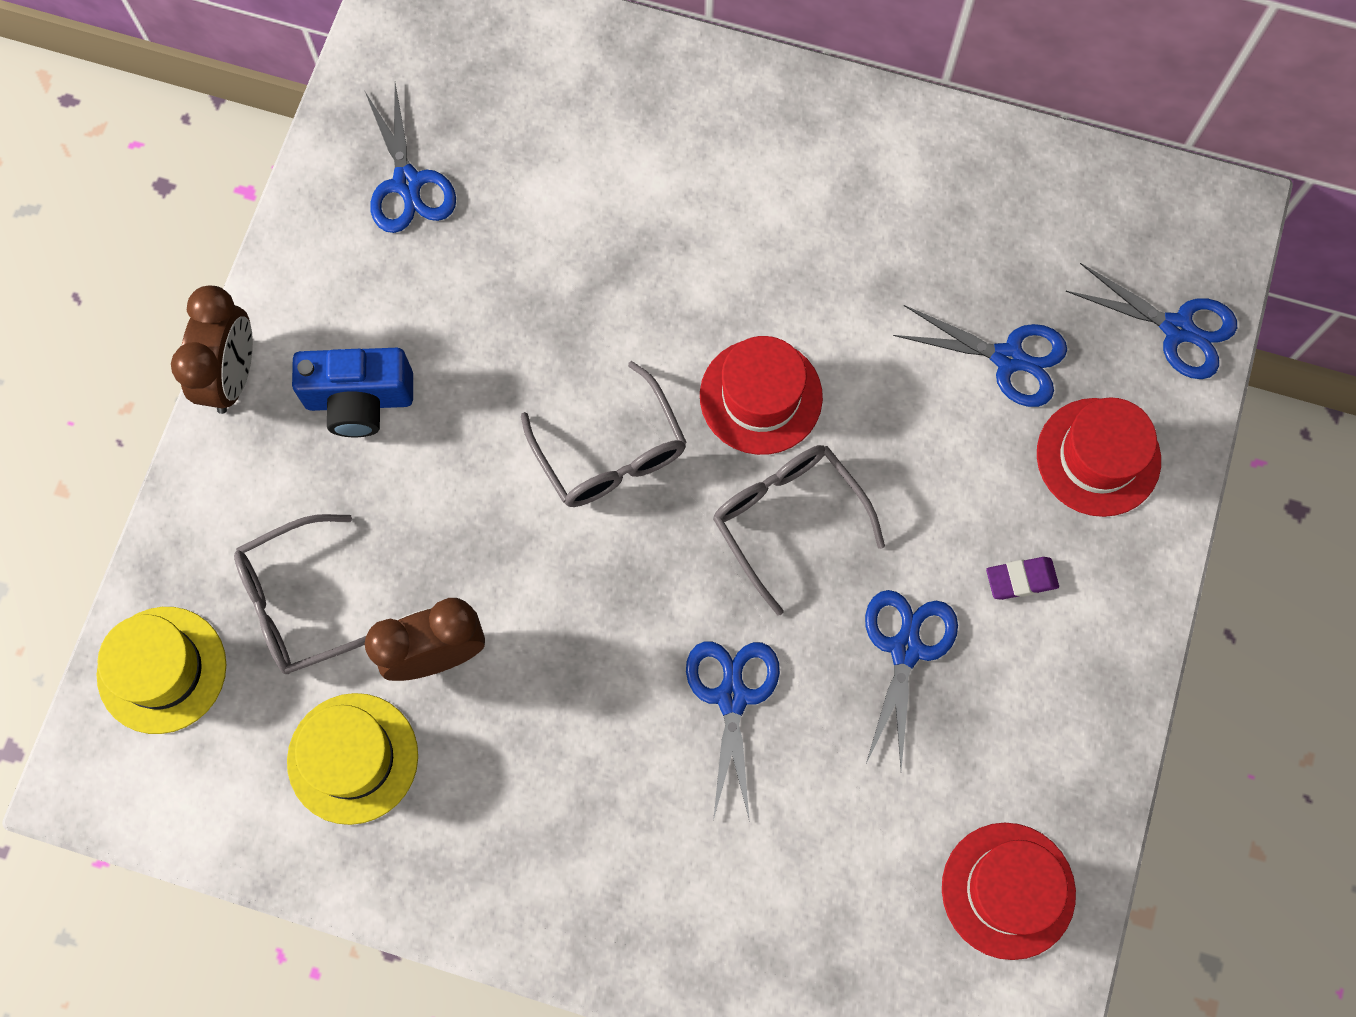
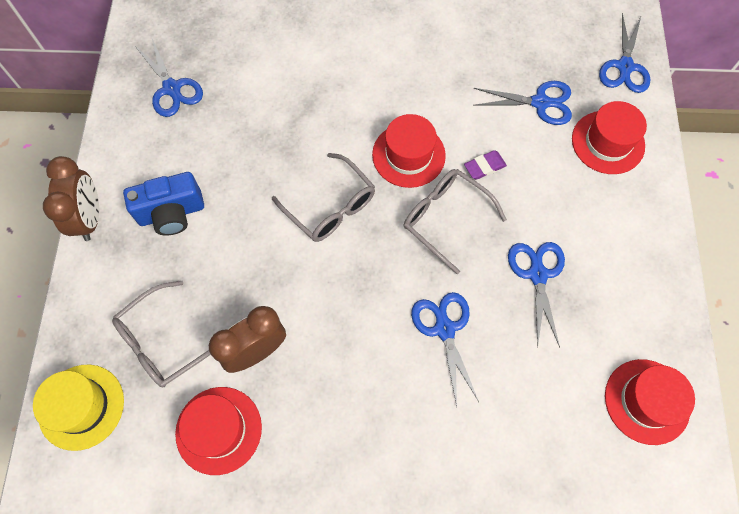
camera: 15 degrees left, 5 degrees down
yellow hat [287,693,418,825] -> red hat [175,387,262,475]
purple eraser [986,557,1059,600] -> purple eraser moved to [464,150,507,180]
blue scissors [1066,263,1237,379] -> blue scissors turned 90 degrees clockwise [599,13,650,93]

